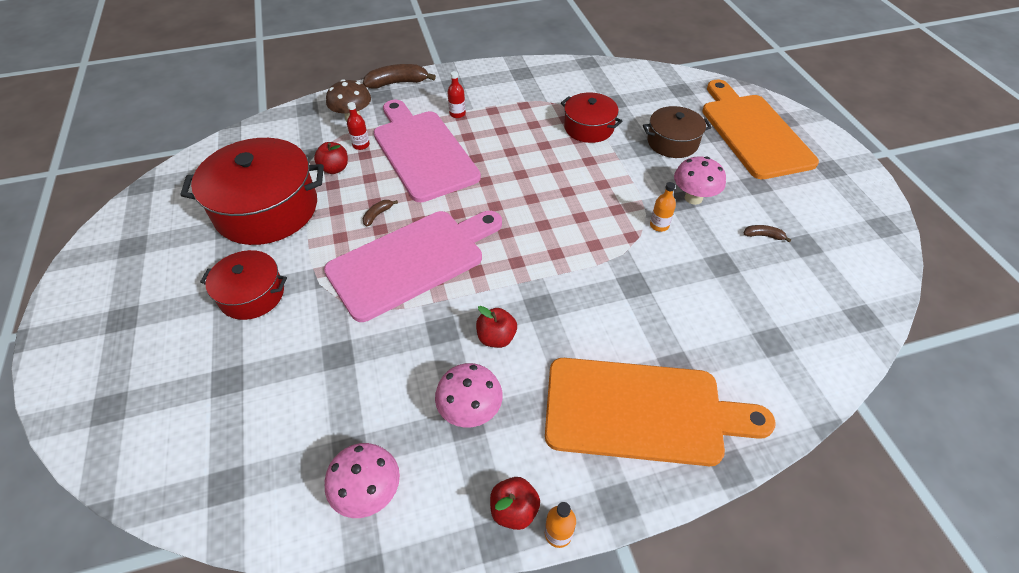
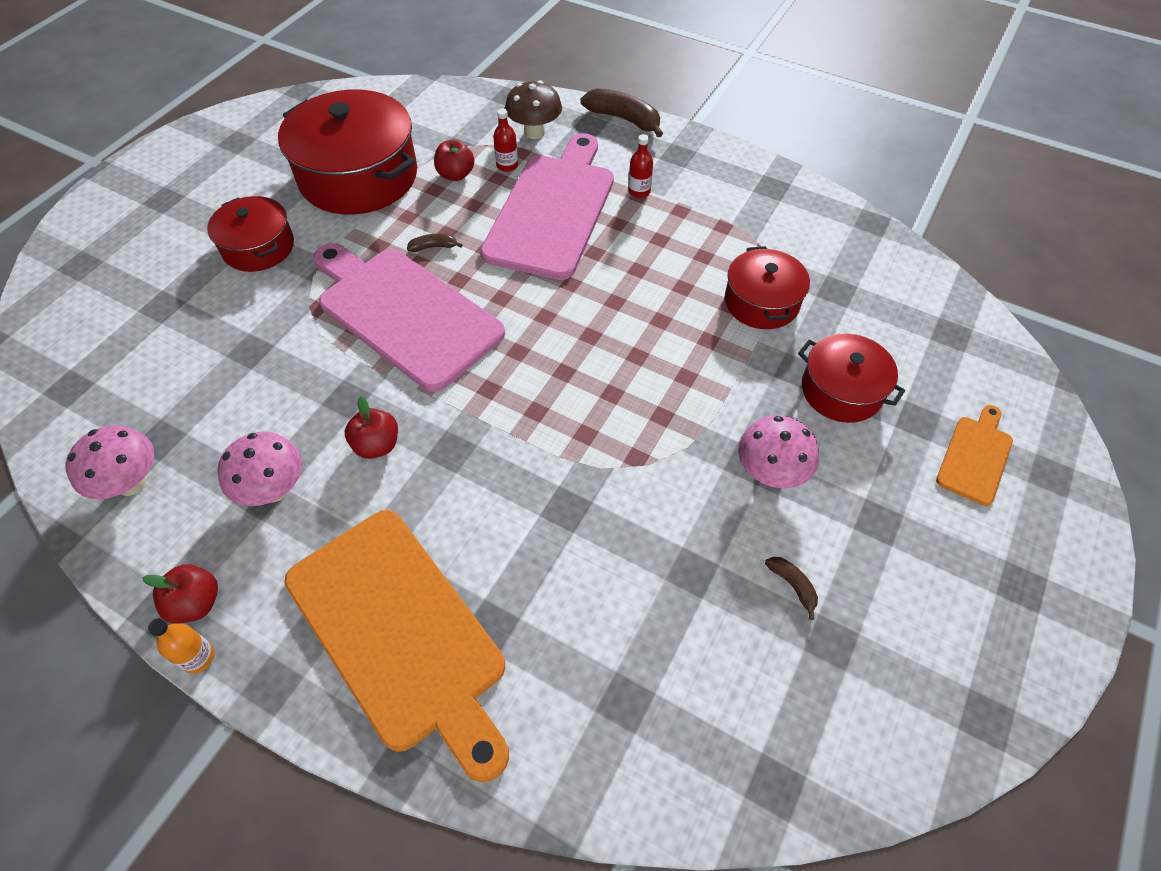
camera: 45 degrees right, 5 degrees up
pink cutting board [324,211,502,322] -> pink cutting board turned 150 degrees counterclockwise [313,243,505,392]
brown pot [643,106,712,158] -> red pot [798,333,905,423]
orange bottle [650,182,676,232] -> none
orange cutting board [702,80,819,179] -> orange cutting board [936,405,1013,506], size x0.46

